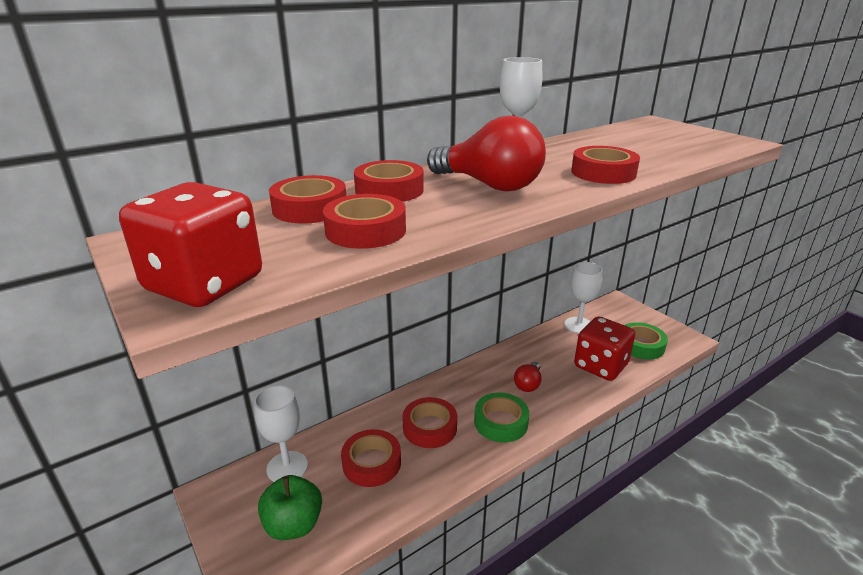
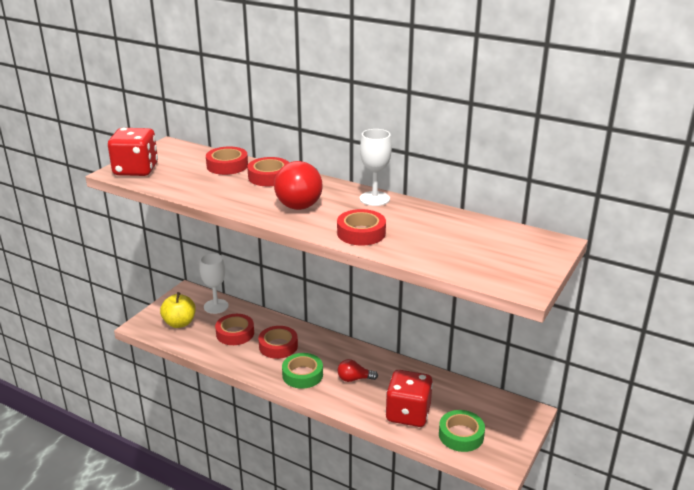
camera: 65 degrees right, 0 degrees up
green apple [258,475,322,540] -> yellow apple [160,292,196,328]
red tape [323,194,406,249] -> none
white goblet [564,262,603,334] -> none

